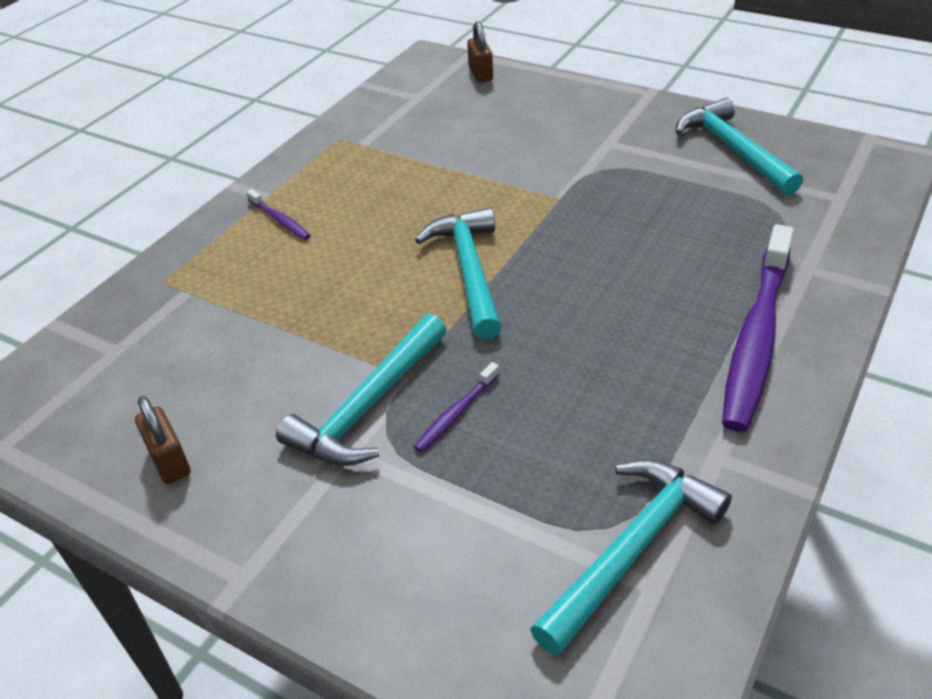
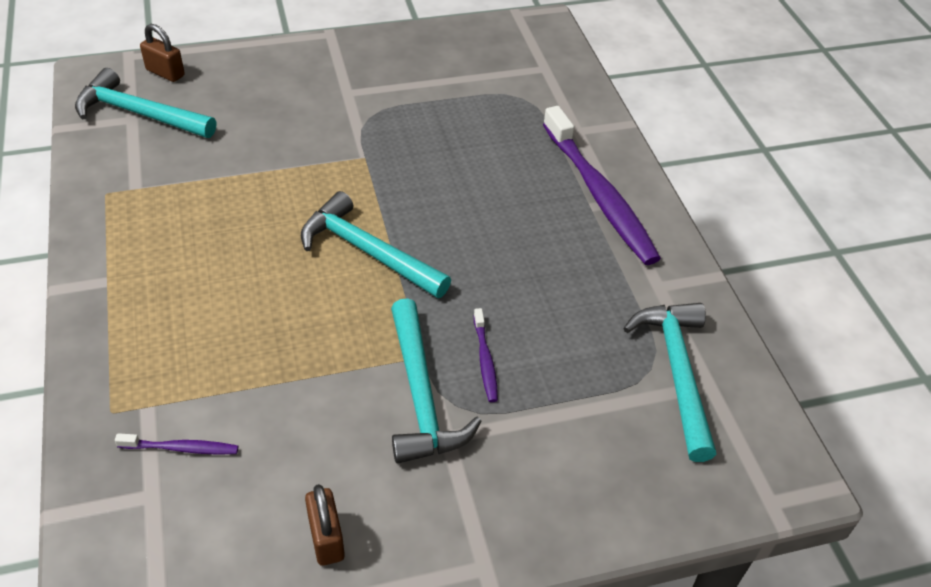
camera: 50 degrees left, 5 degrees up
brown padlock [135,396,190,484] -> brown padlock turned 60 degrees clockwise [305,484,345,566]
purple toothbrush [246,189,311,240] -> purple toothbrush moved to [115,433,238,455]
turquoise hammer [676,98,803,195] -> turquoise hammer moved to [75,68,216,138]

